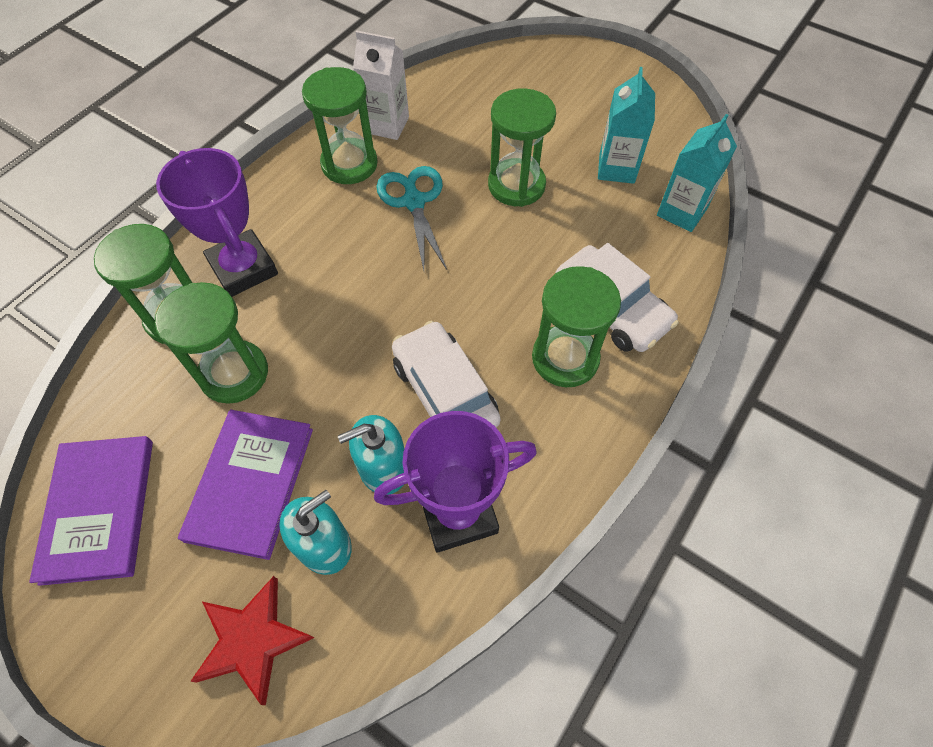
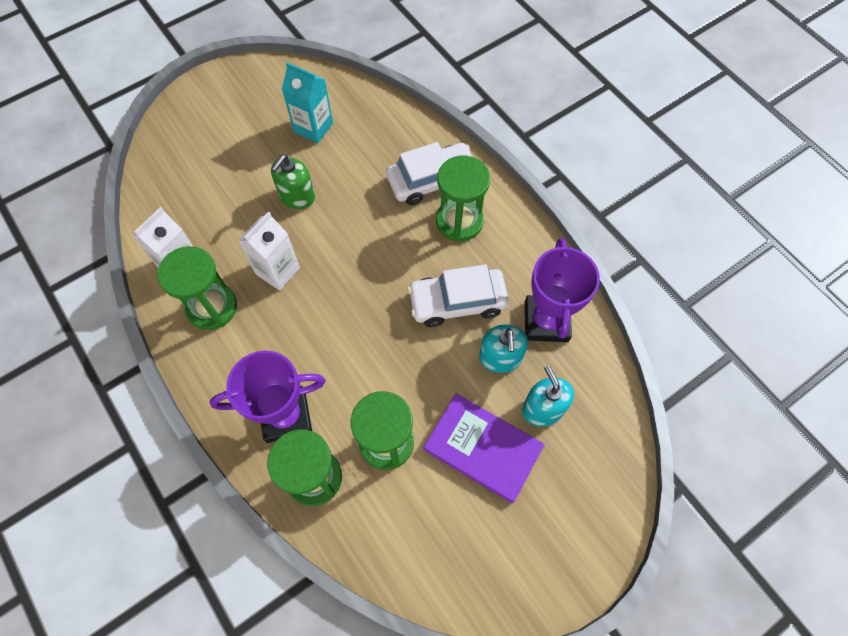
camera: 70 degrees left, 5 degrees up
purple book [29,436,153,586] -> none
red star [190,576,314,705] -> none
turquoise scissors [376,166,447,270] -> white carton [238,211,300,291]
green hourglass [488,88,556,207] -> green soap dispenser [271,155,315,209]
turquoise carton [657,114,737,232] -> none

